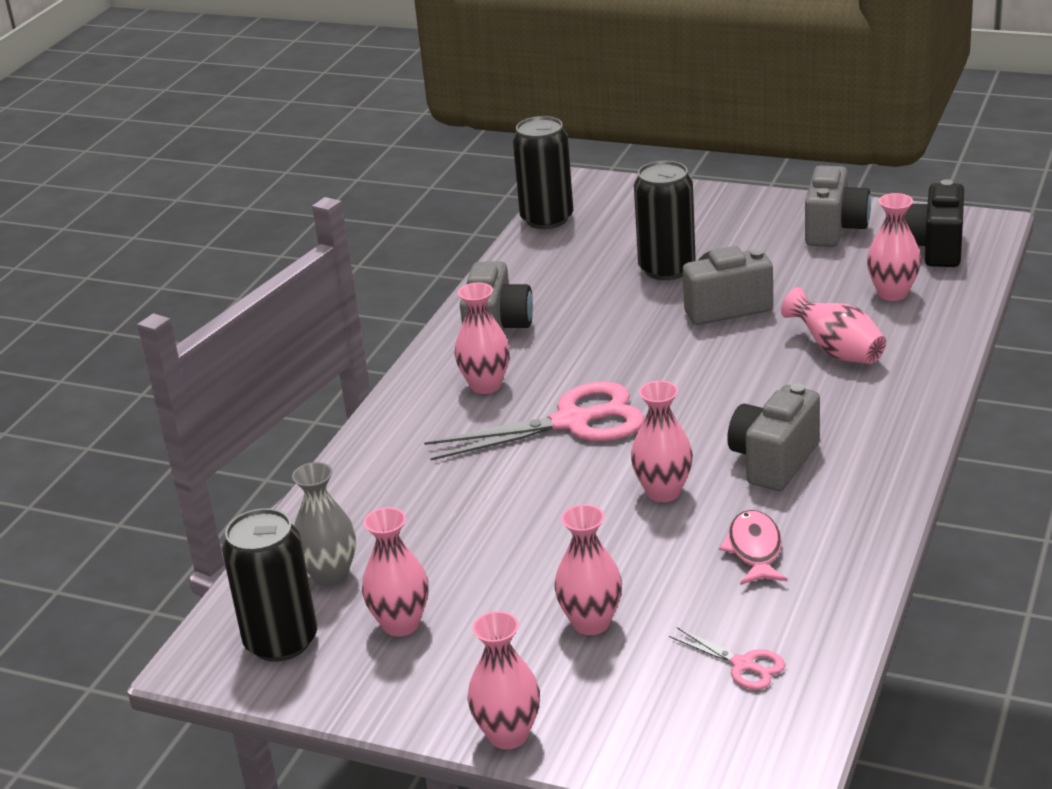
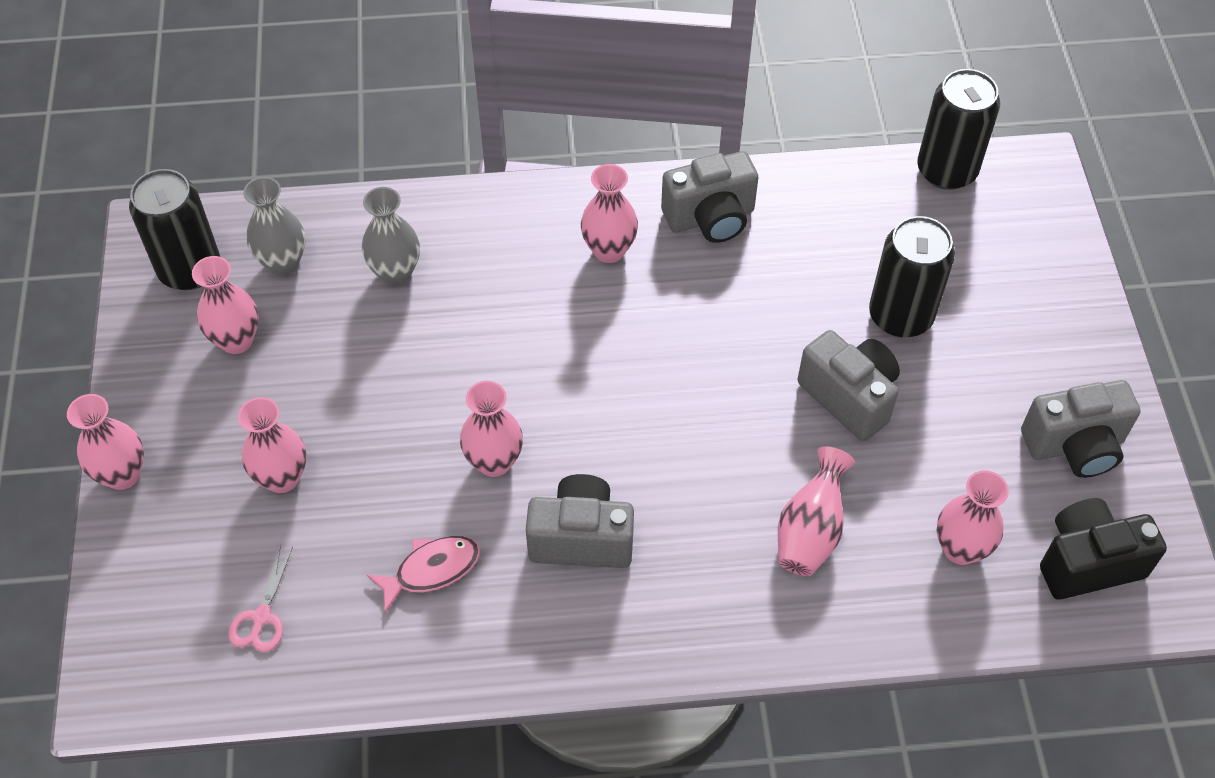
camera: 60 degrees right, 25 degrees up
pink scissors [424,382,644,460] -> none
none -> grey vase [362,187,420,286]

